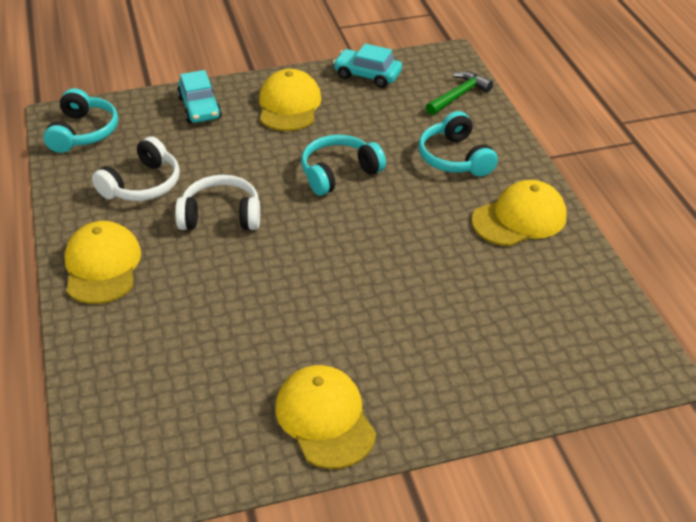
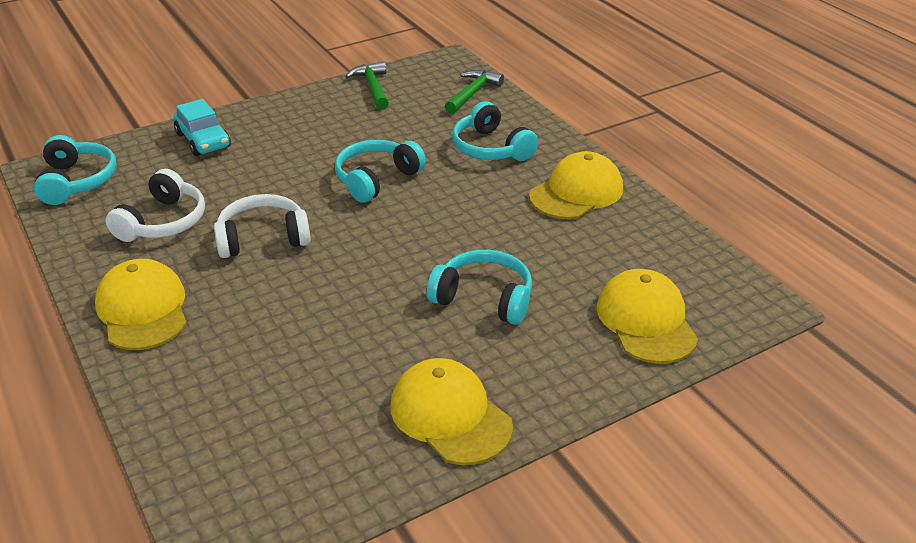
camera: 15 degrees left, 5 degrees down
yellow cap [259,69,322,131] -> yellow cap moved to [597,269,698,364]
turquoise car [333,44,402,88] -> green hammer [346,61,389,110]
none -> turquoise headphones [427,250,532,325]

